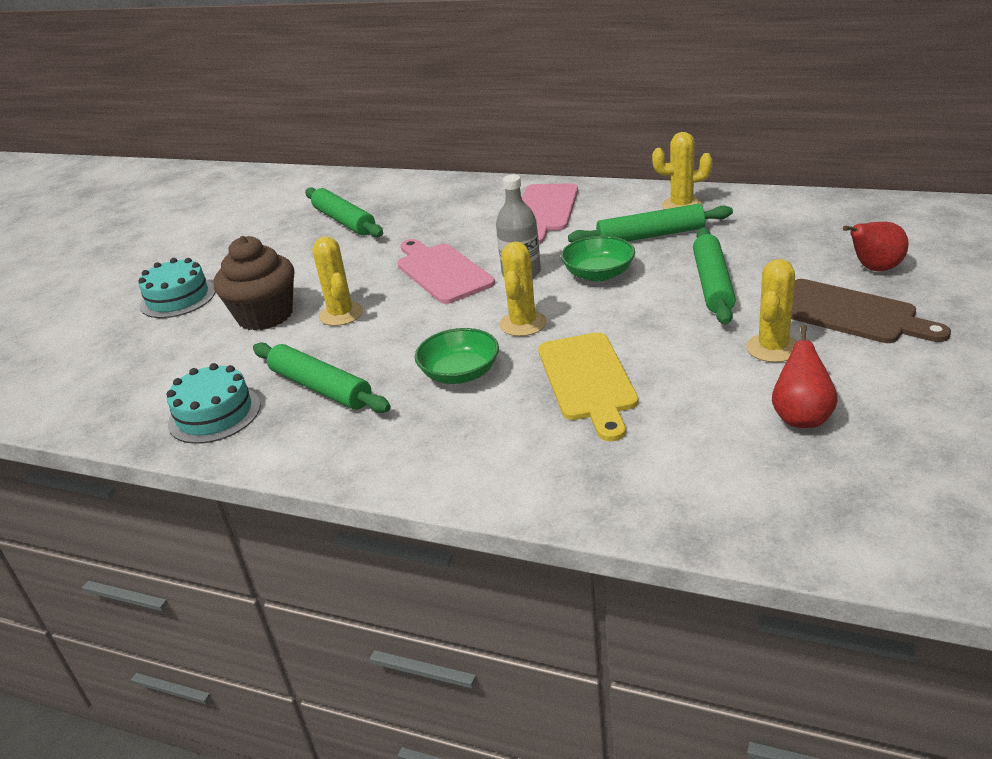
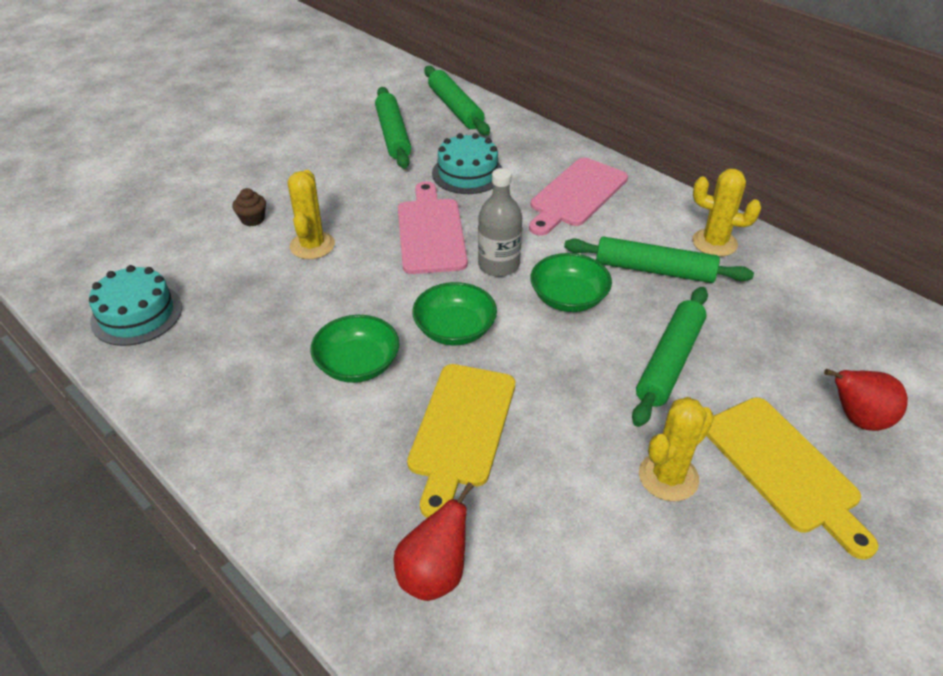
camera: 20 degrees right, 10 degrees up
turquoise cake [138,258,215,318] -> turquoise cake moved to [432,133,502,194]
brown cupcake [214,236,294,331] -> brown cupcake [232,188,266,226], size x0.42
green rolling pin [253,342,391,413] -> green rolling pin moved to [424,66,490,136]
yellow cactus [499,242,547,336] -> green bowl [412,282,497,346]
red pear [772,325,838,428] -> red pear moved to [394,482,474,601]
brown cutting board [791,279,951,343] -> yellow cutting board [706,397,878,560]

